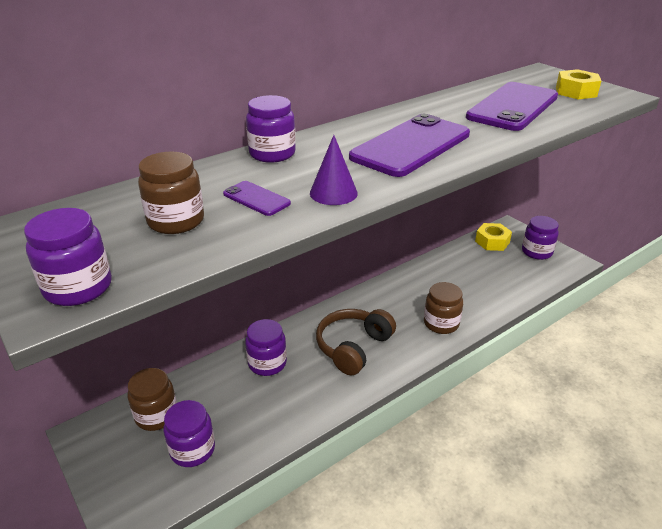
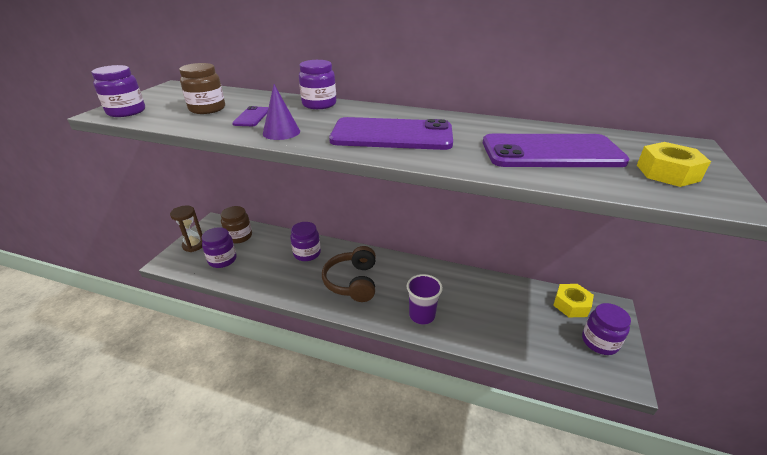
camera: 55 degrees right, 0 degrees up
brown headphones [316,309,396,376] -> brown headphones turned 90 degrees counterclockwise [322,246,376,302]
brown jar [424,282,463,334] -> purple cup [407,274,443,325]
none -> brown hourglass [170,205,202,252]

